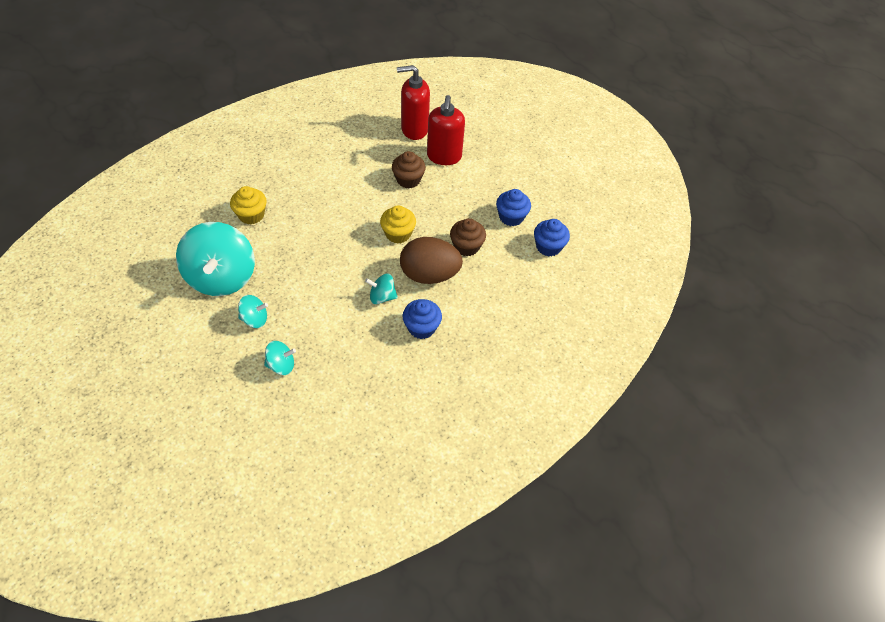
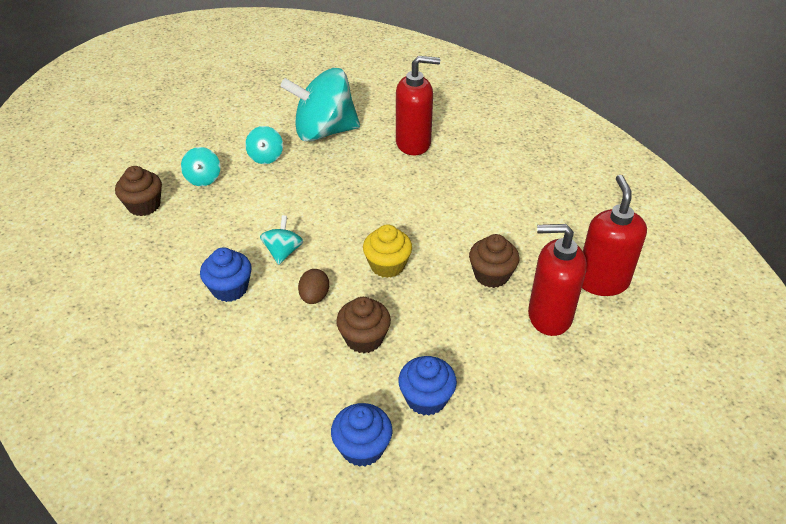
camera: 95 degrees right, 10 degrees down
yellow cupcake [230,186,267,224] -> red soap dispenser [396,56,440,155]
brown egg [400,237,463,284] -> brown egg [298,269,329,304], size x0.48
none -> brown cupcake [115,166,162,216]

